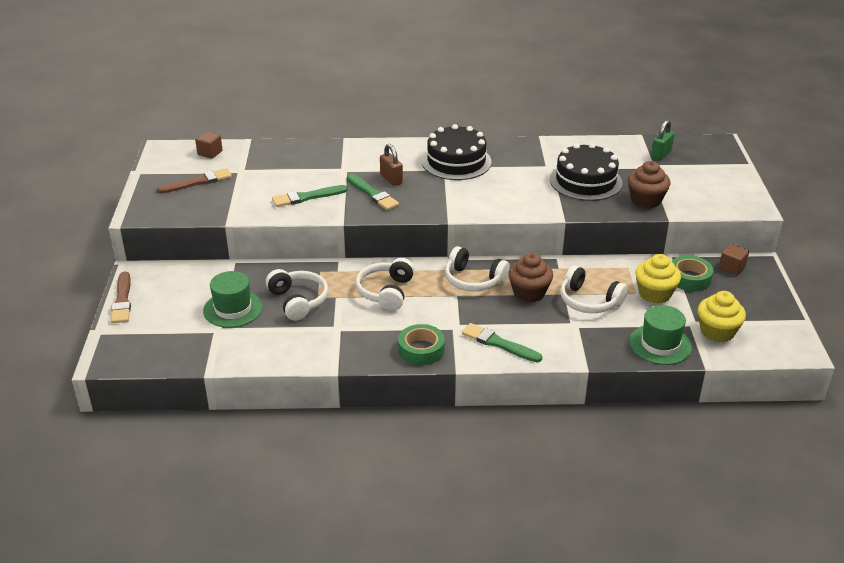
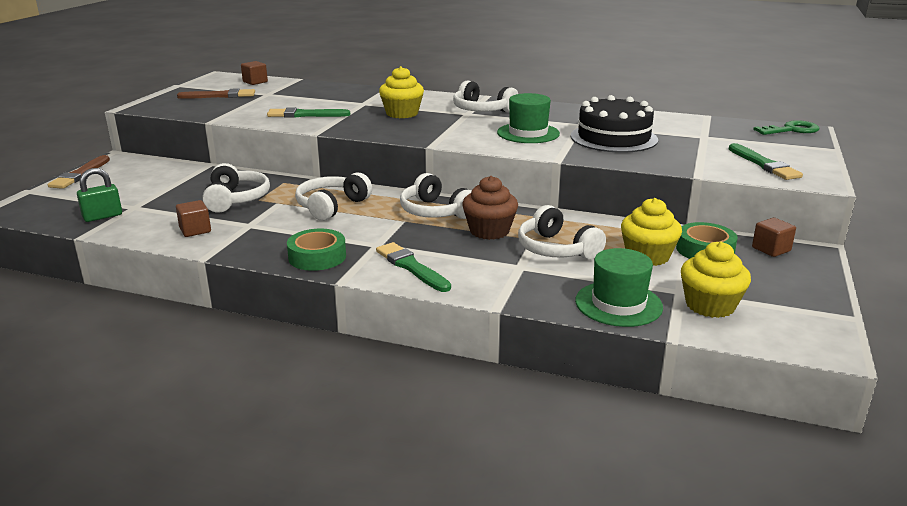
camera: 20 degrees right, 10 degrees down
green hat [203,271,263,328] -> green hat moved to [497,93,560,143]
green brush [347,174,399,210] -> green brush moved to [729,143,803,180]
brown padlock [380,144,403,186] -> yellow cupcake [379,66,424,118]
black cake [422,124,492,180] -> white headphones [453,80,518,113]
brown cupcake [628,161,670,208] -> none
green padlock [651,120,675,160] -> green padlock moved to [77,168,122,222]
none -> brown cube [176,200,211,237]
none -> green key [753,120,820,135]

